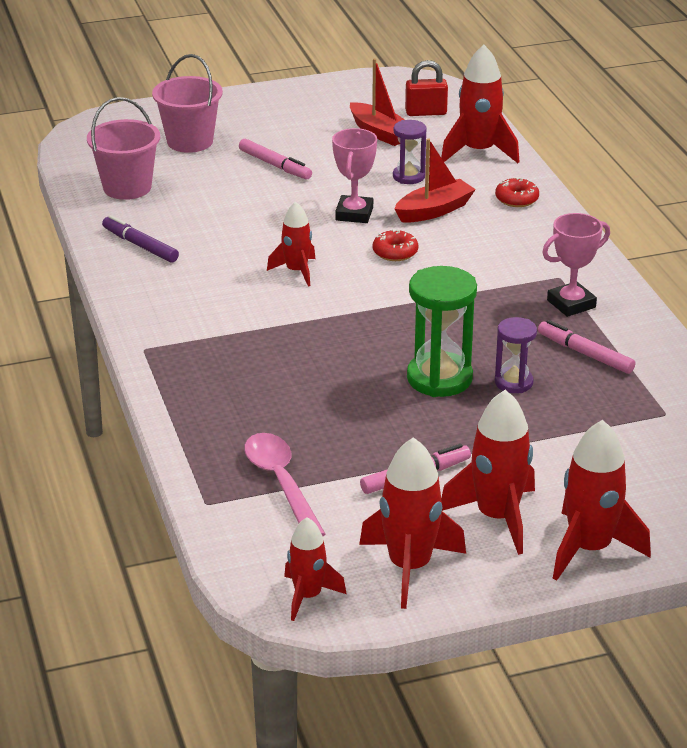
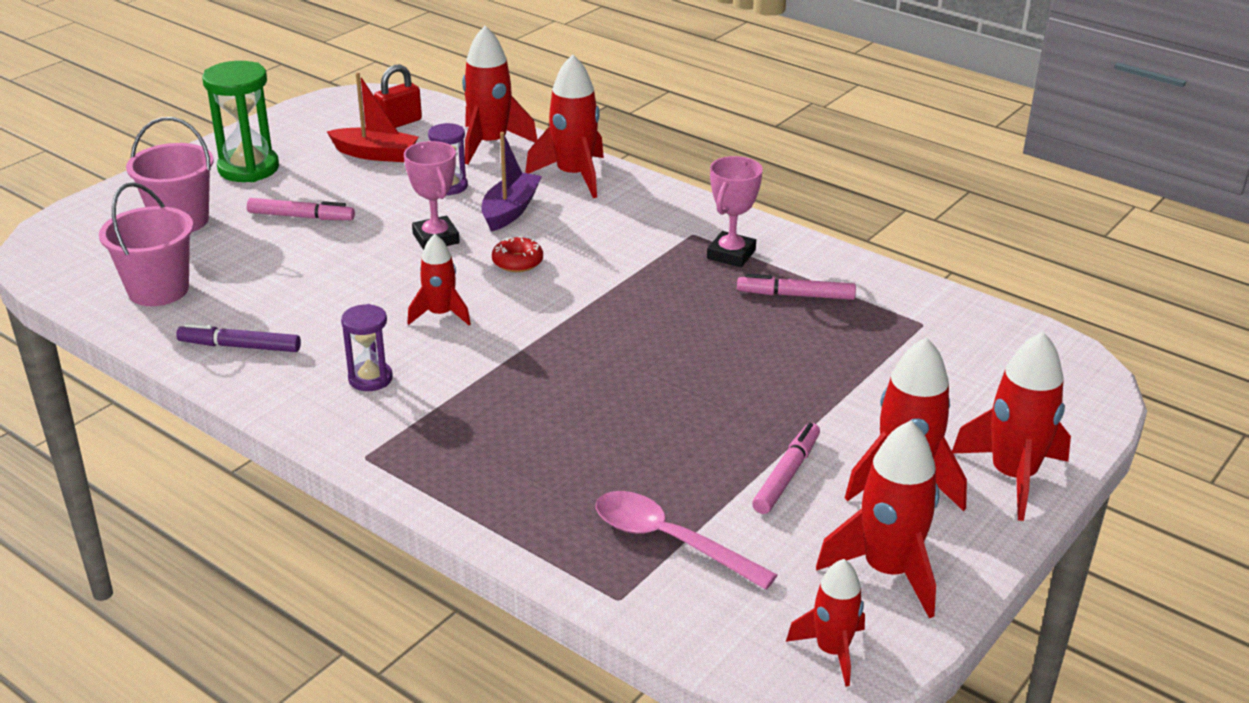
camera: 35 degrees left, 0 degrees up
red boat [395,139,476,222] -> purple boat [481,132,542,232]
green hourglass [407,266,477,397] -> green hourglass moved to [202,61,279,182]
red donut [495,177,539,207] -> red rocket [525,54,604,198]
purple hourglass [495,317,537,393] -> purple hourglass moved to [341,304,393,391]

